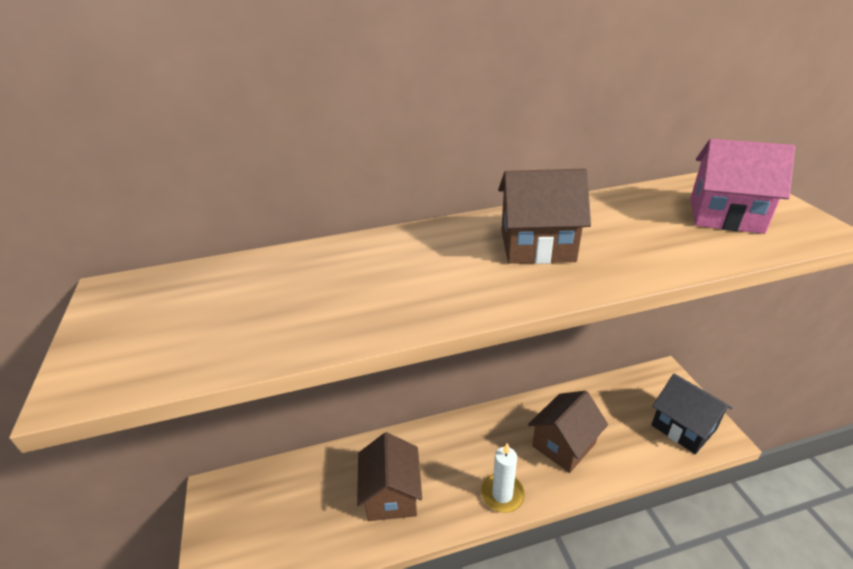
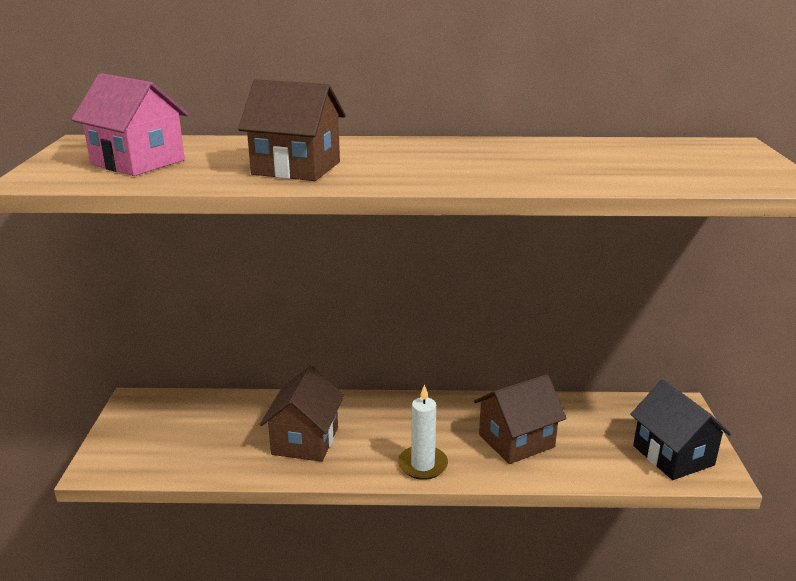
camera: 15 degrees right, 10 degrees down
brown house [498,169,591,264] -> brown house moved to [238,79,346,181]
pink house [690,139,795,234] -> pink house moved to [71,73,189,176]

